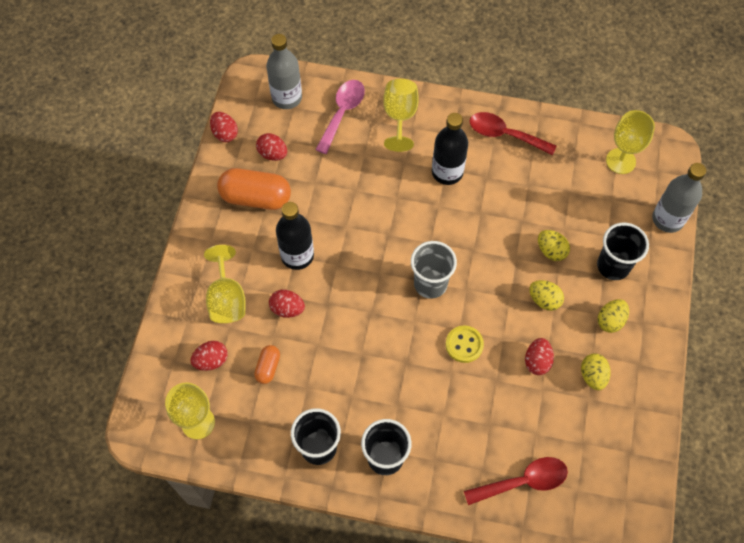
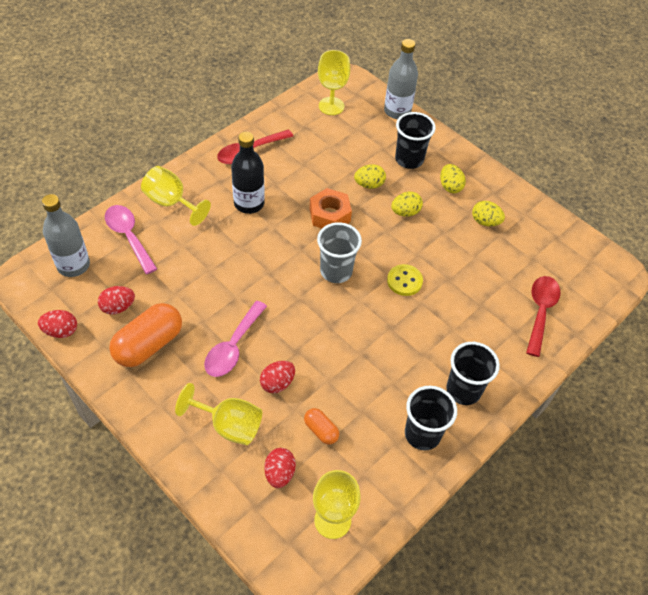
camera: 60 degrees left, 10 degrees down
black bottle [276,202,314,270] -> pink spoon [204,301,267,377]
red egg [525,338,554,375] -> none
none -> orange nut [309,188,352,228]

